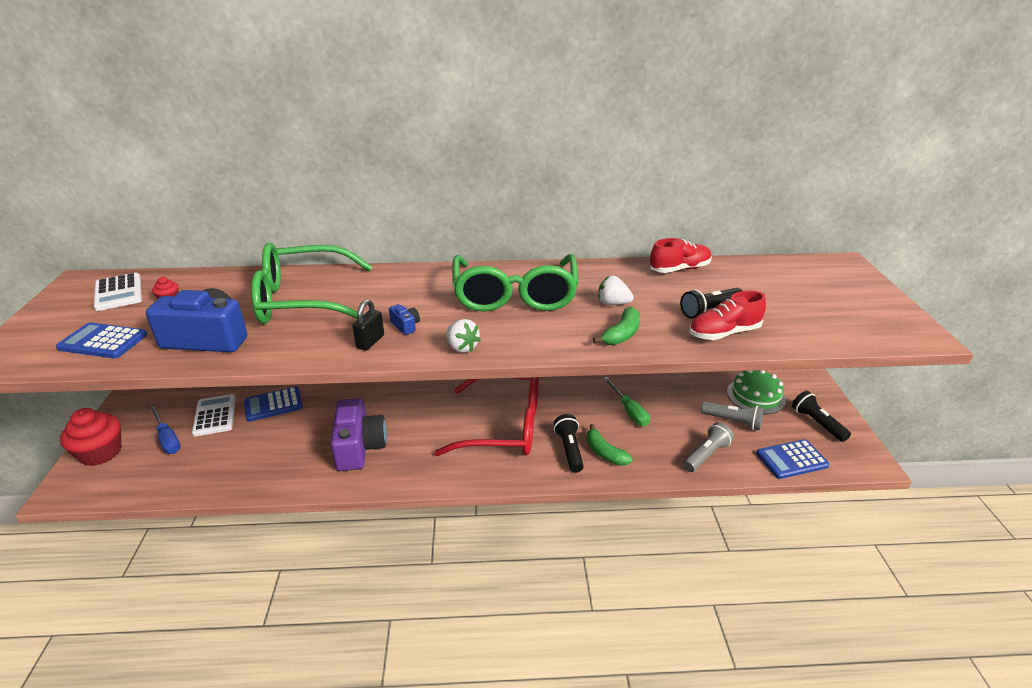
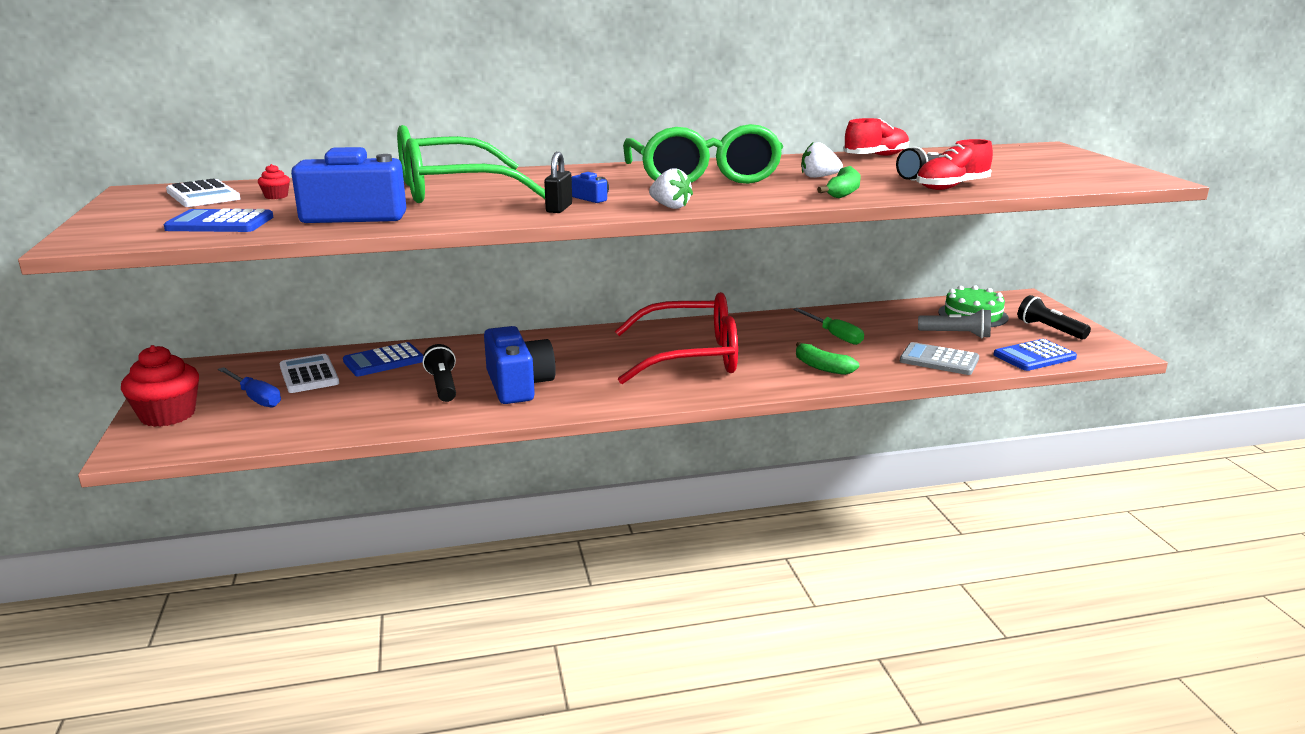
camera: 10 degrees left, 10 degrees down
purple camera [330,398,387,471] -> blue camera [484,326,556,404]
black flashlight [554,414,584,473] -> black flashlight moved to [423,344,456,402]
grey flashlight [683,422,734,472] -> grey calculator [900,342,979,375]

